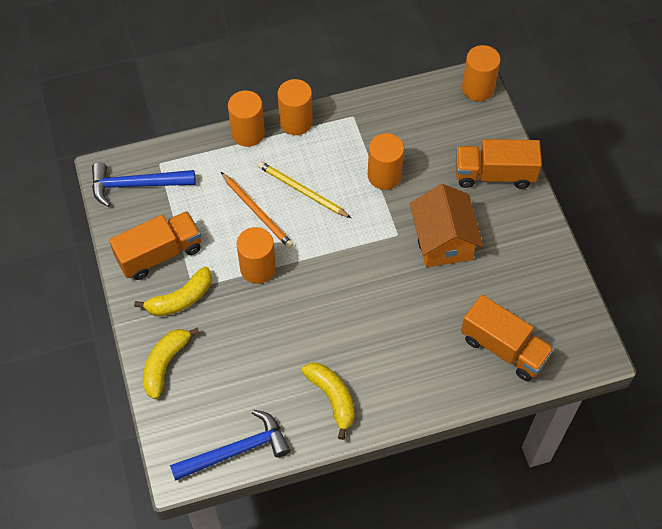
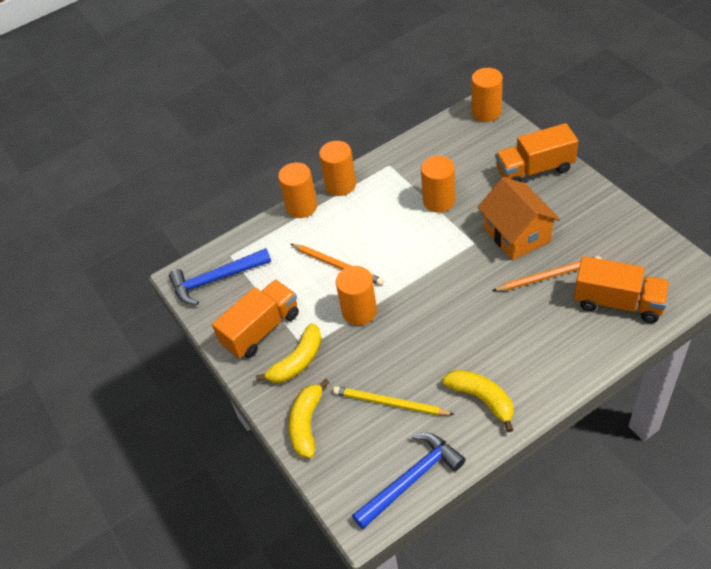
camera: 10 degrees left, 10 degrees down
yellow pencil [258,161,351,218] -> yellow pencil moved to [333,386,455,416]
none -> orange pencil [492,256,601,291]

